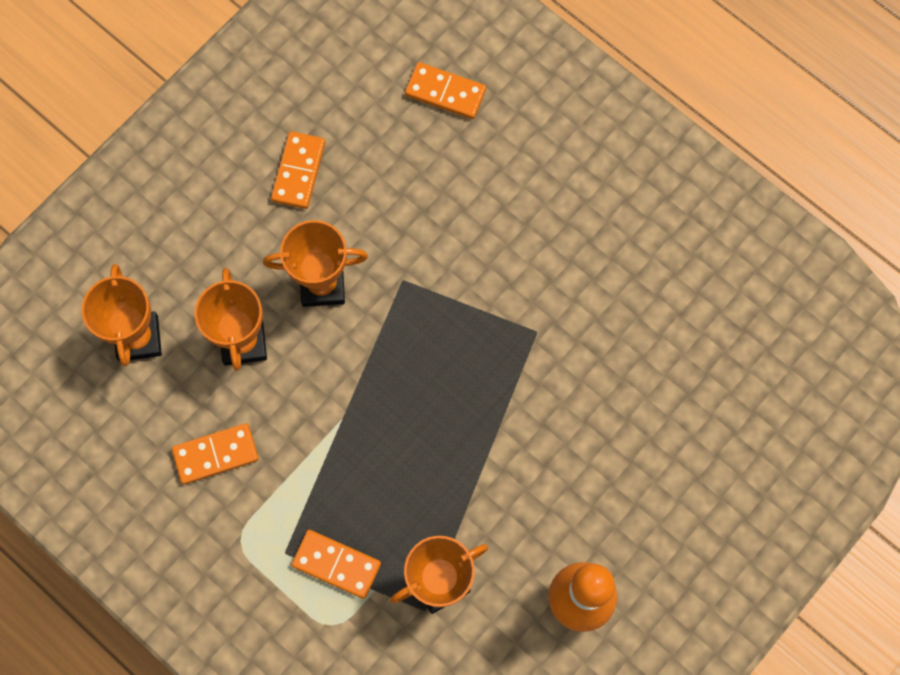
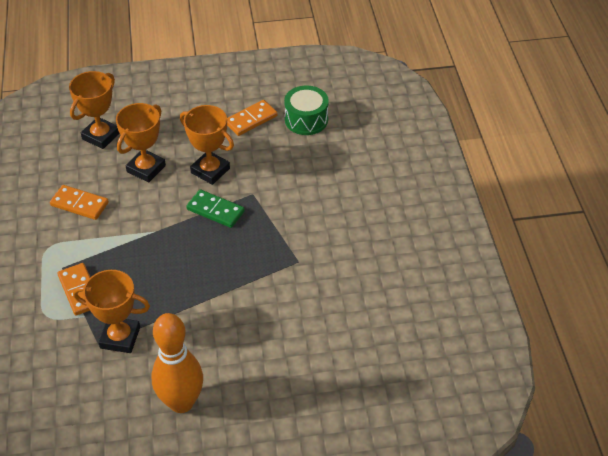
camera: 40 degrees right, 25 degrees down
orange domino [405,62,486,119] -> none
none -> green domino [186,189,245,228]
none -> green drum [284,85,329,135]

